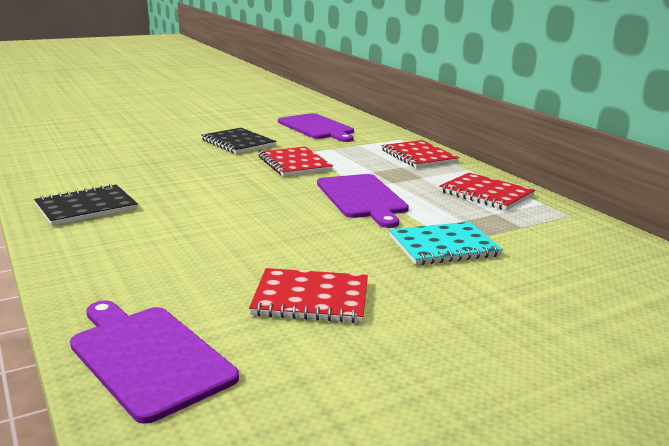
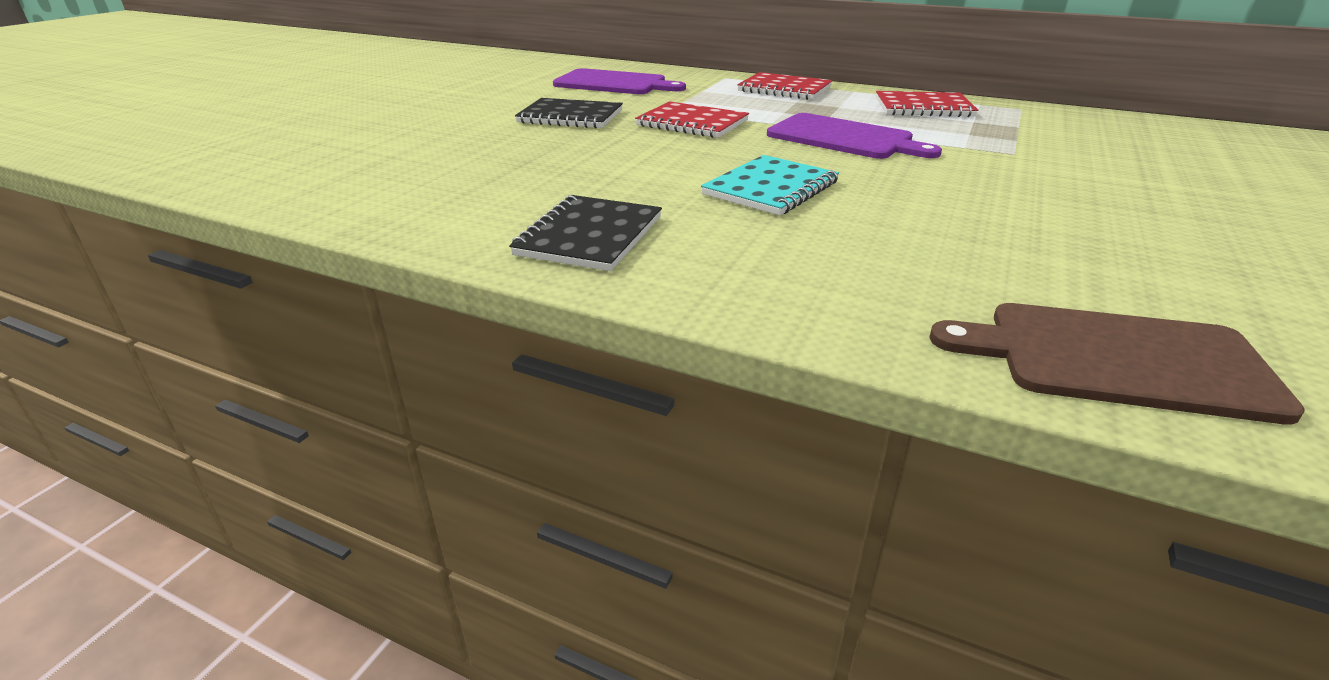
camera: 35 degrees left, 10 degrees up
purple cutting board [70,300,239,424] -> brown cutting board [929,303,1305,425]
red notebook [249,268,368,323] -> none
turquoise notebook [389,222,503,265] -> turquoise notebook moved to [701,155,839,215]

